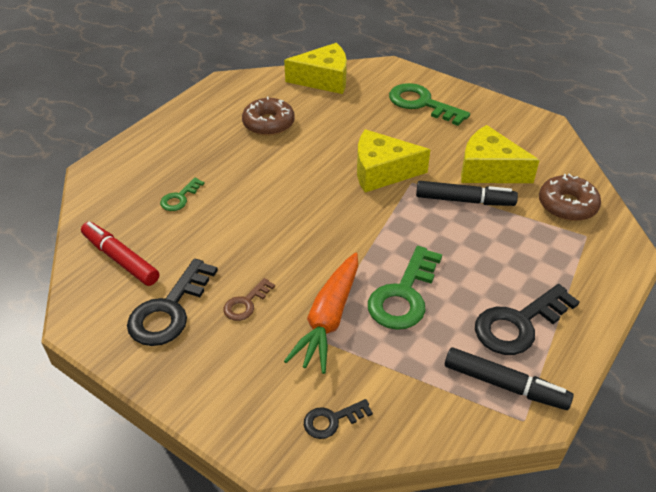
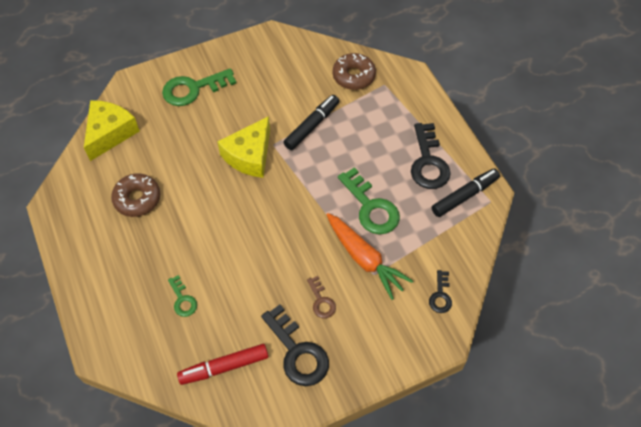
camera: 60 degrees left, 15 degrees up
yellow cheese [461,125,540,183] -> none

